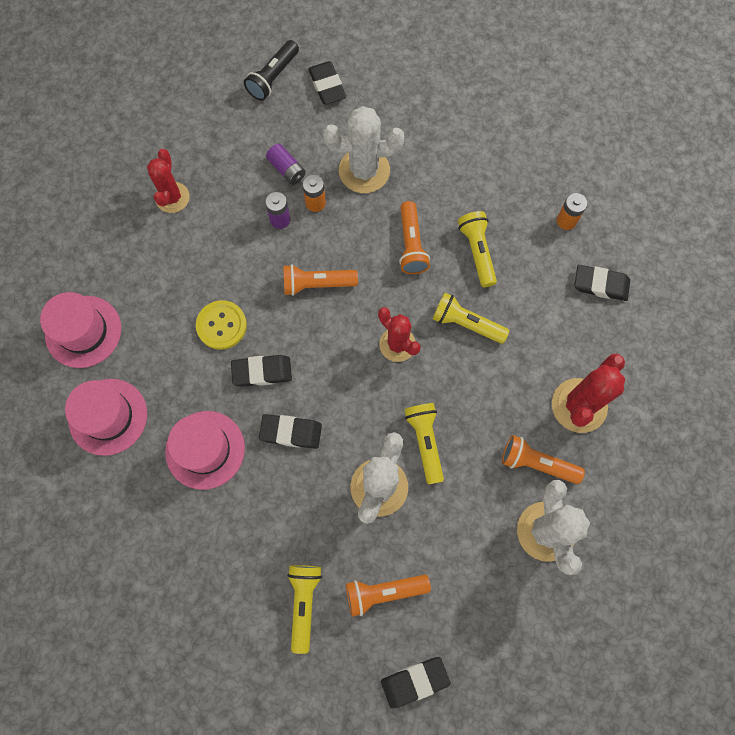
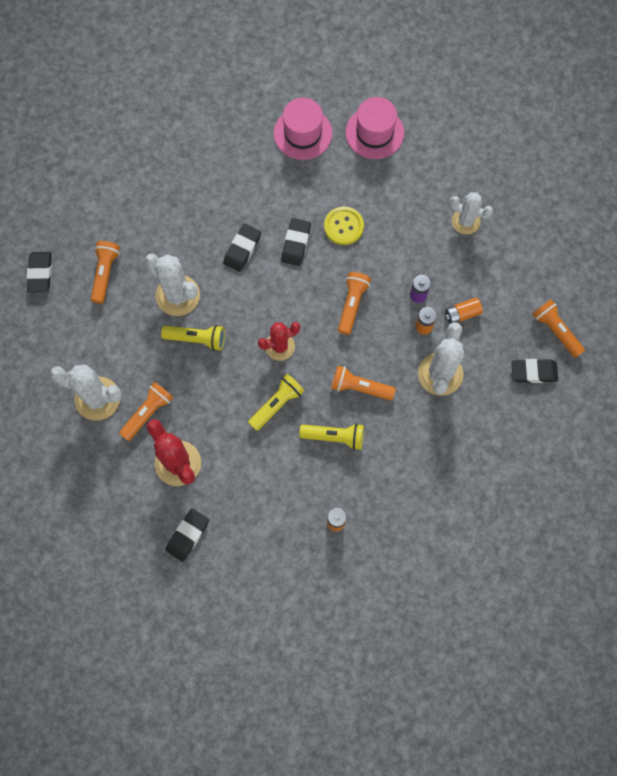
camera: 110 degrees right, 0 degrees up
red cactus [147,149,190,213] -> white cactus [450,192,493,234]
pink hat [165,411,245,490] -> none
black flashlight [244,40,299,101] -> orange flashlight [532,299,585,358]
purple battery [266,144,306,185] -> orange battery [445,298,483,324]
yellow flashlight [287,565,322,654] -> none
black eraser [574,265,630,301] -> black eraser moved to [166,508,209,562]

